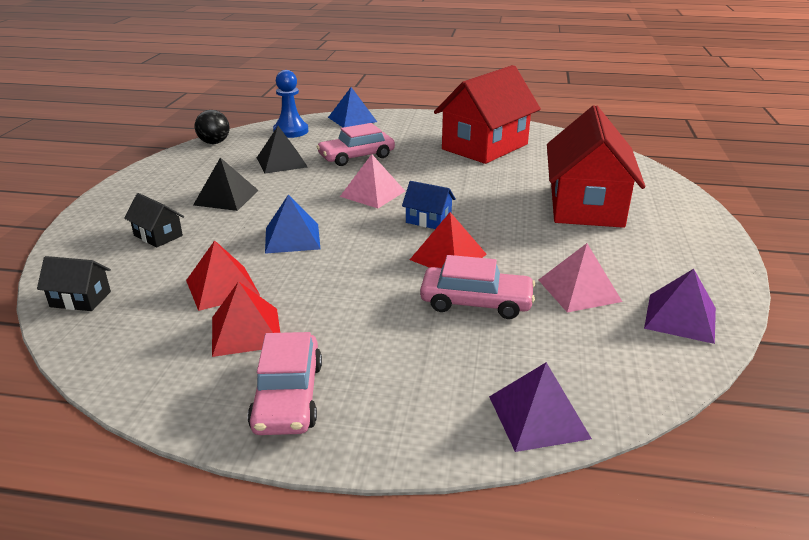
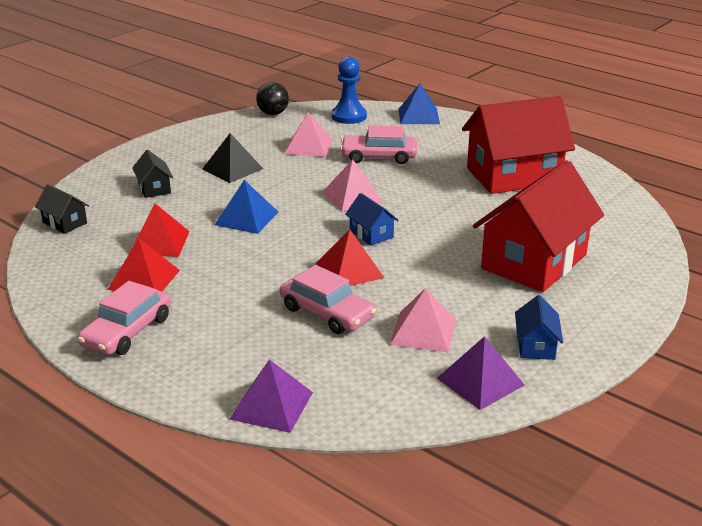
camera: 30 degrees right, 0 degrees up
black pyramid [257,126,307,173] -> pink pyramid [284,112,333,157]
none -> blue house [515,295,563,360]

